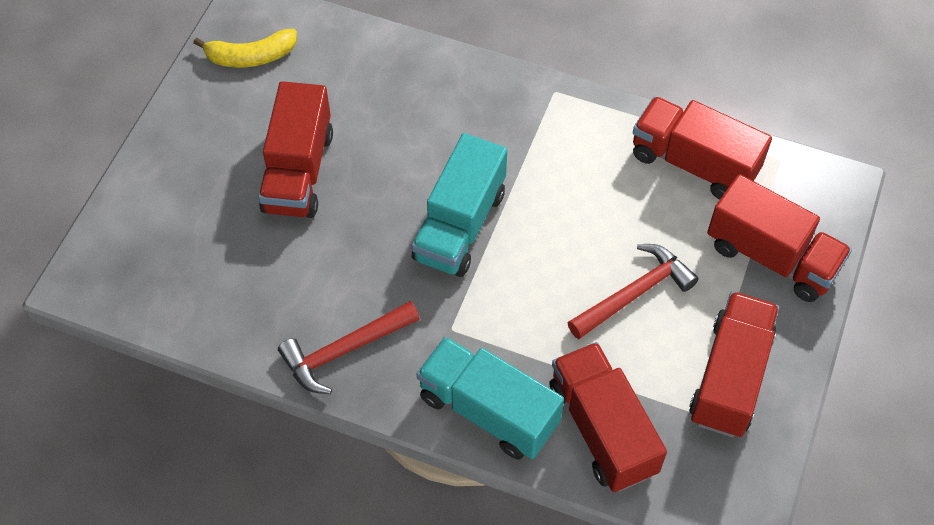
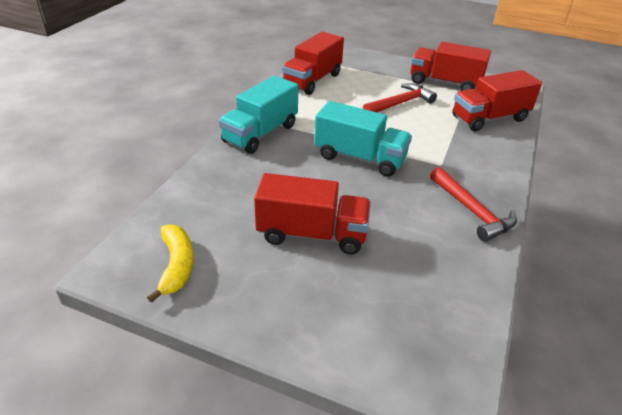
camera: 90 degrees left, 20 degrees down
turquoise truck [417,336,564,460] -> turquoise truck moved to [219,76,298,154]
red hammer [567,244,699,339] -> red hammer turned 90 degrees clockwise [363,83,437,112]
red truck [707,174,852,302] -> none

